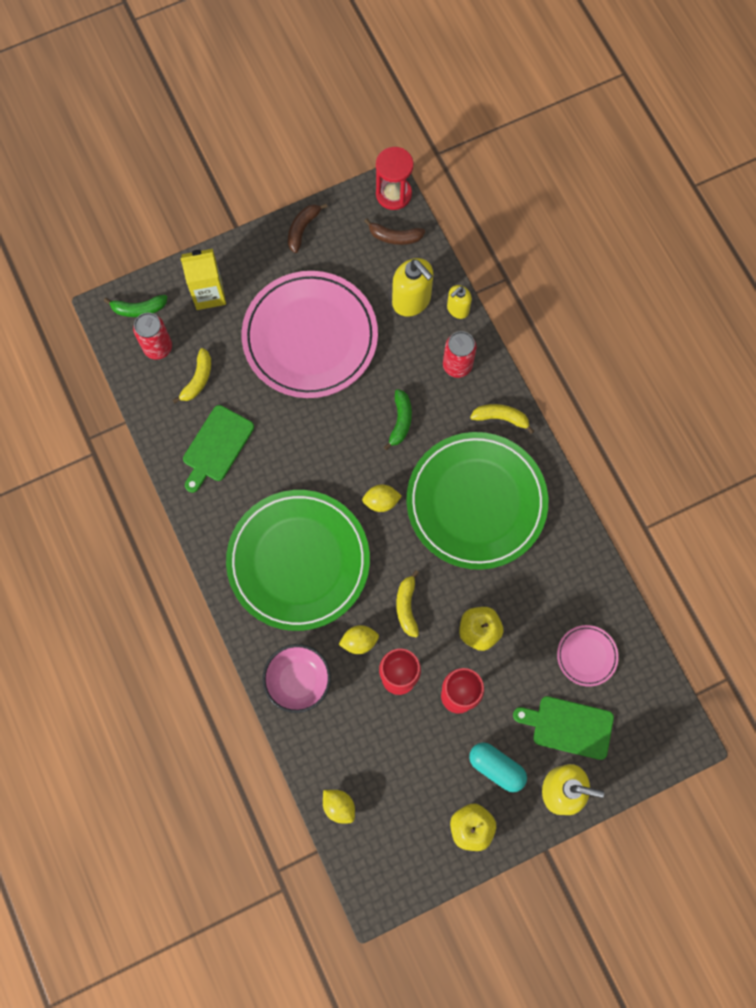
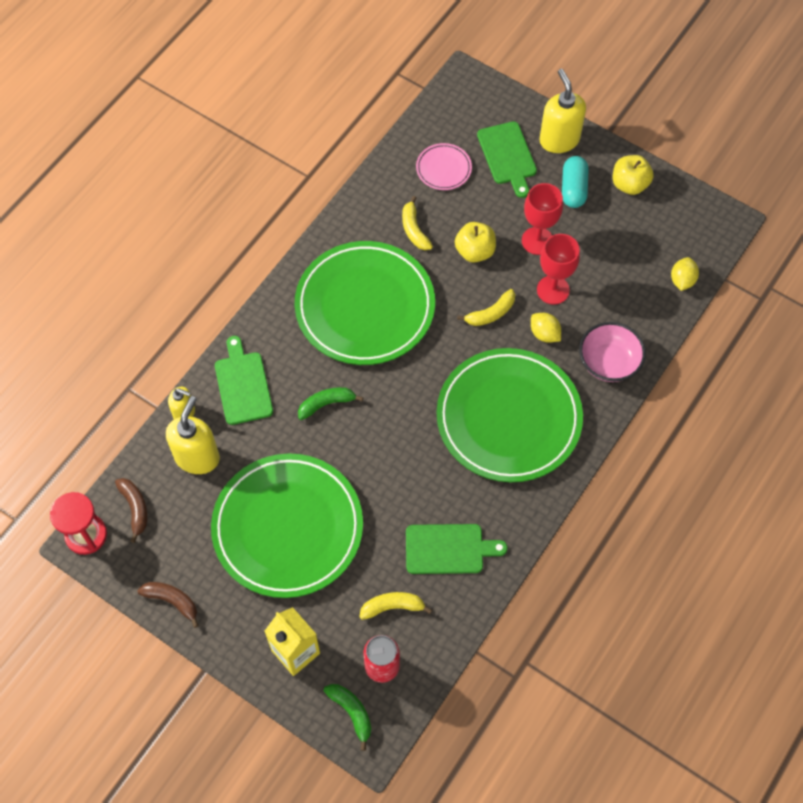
camera: 120 degrees left, 10 degrees down
pink plate [242,271,378,398] -> green plate [211,453,363,598]
brown banana [288,204,328,253] -> brown banana turned 150 degrees counterclockwise [137,582,199,628]
yellow lemon [362,485,402,512] -> none
red can [443,331,477,378] -> green cutting board [215,336,273,425]
yellow banana [470,404,534,434] -> yellow banana moved to [402,196,433,250]

